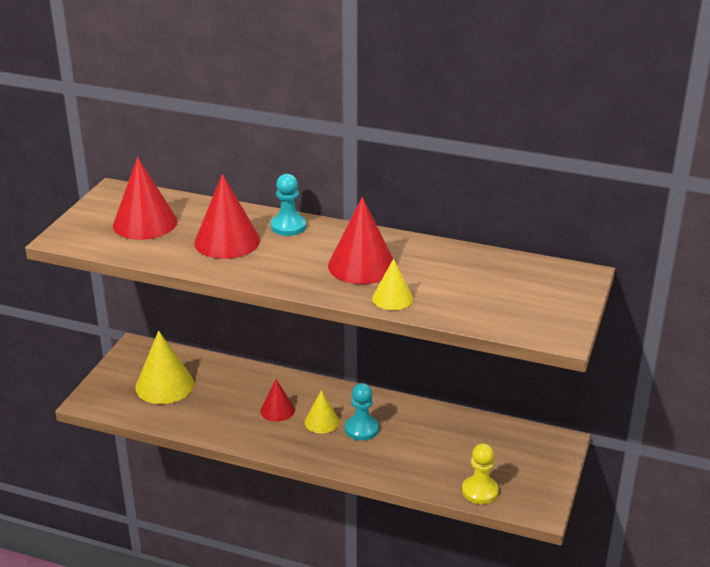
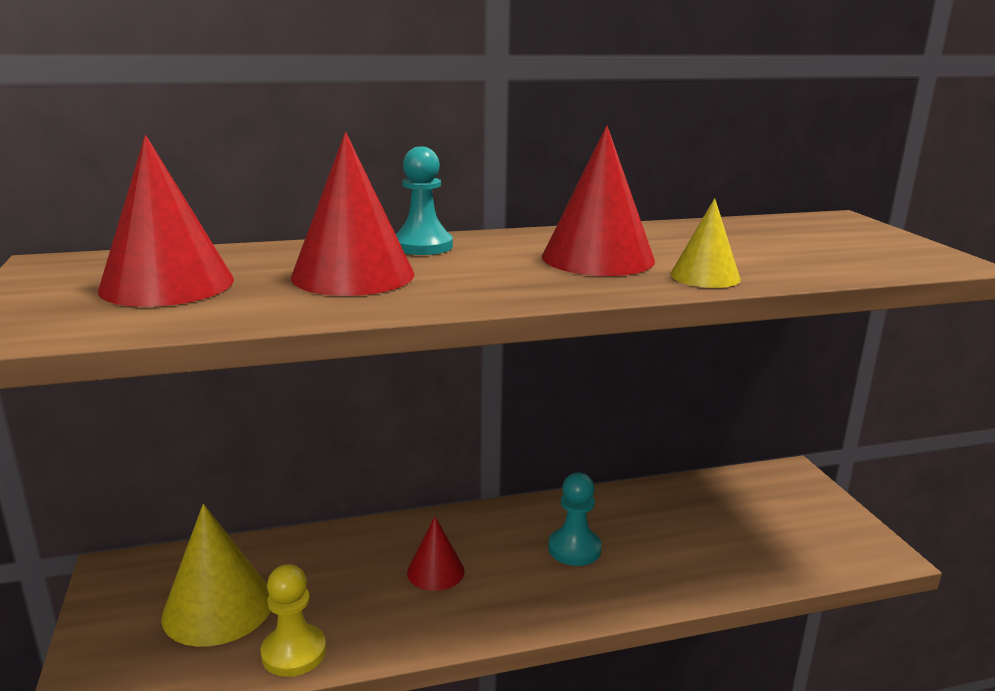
camera: 35 degrees left, 10 degrees down
yellow cone [305,390,339,433] -> none
yellow pawn [462,443,499,504] -> yellow pawn moved to [261,564,326,677]

